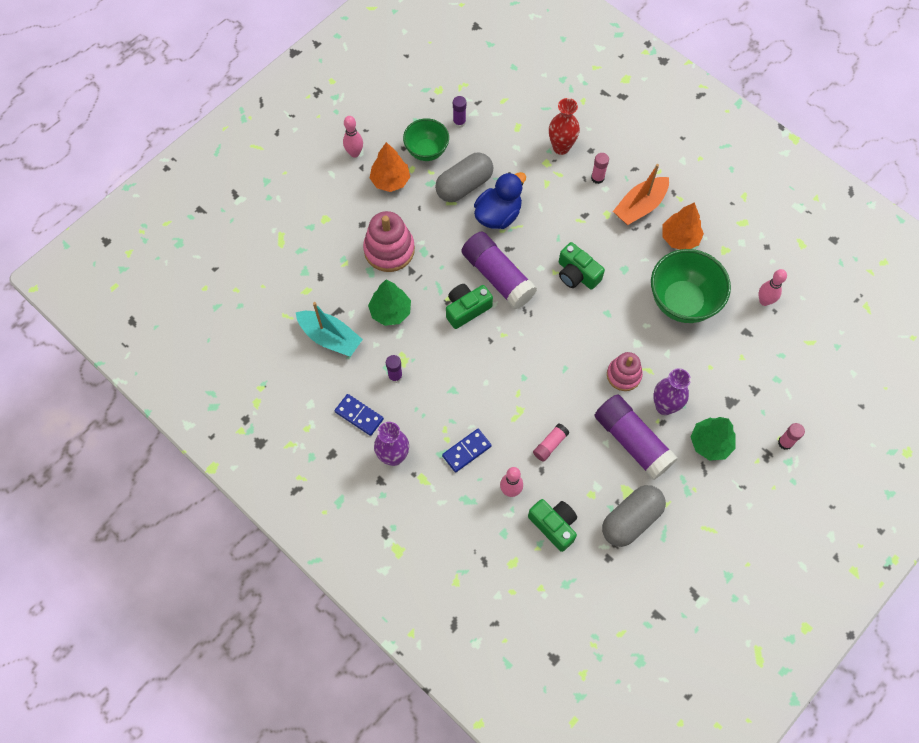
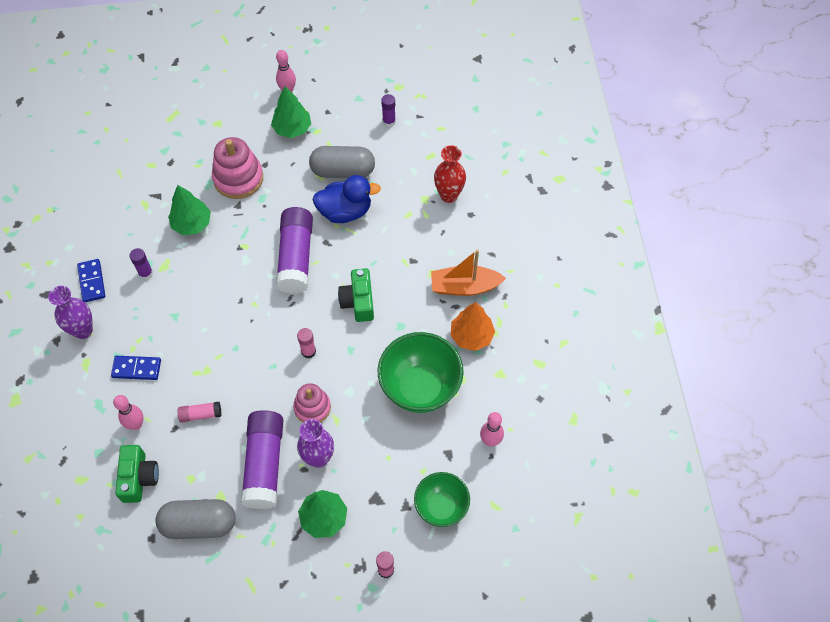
camera: 40 degrees right, 5 degrees down
turquoise boat [296,302,363,357] -> none
orange tree [370,142,410,192] -> green tree [271,86,311,138]
green bowl [403,118,449,161] -> green bowl moved to [414,472,470,527]
green camera [446,284,493,329] -> none
pink glue stick [591,153,609,184] -> pink glue stick moved to [297,328,316,358]

